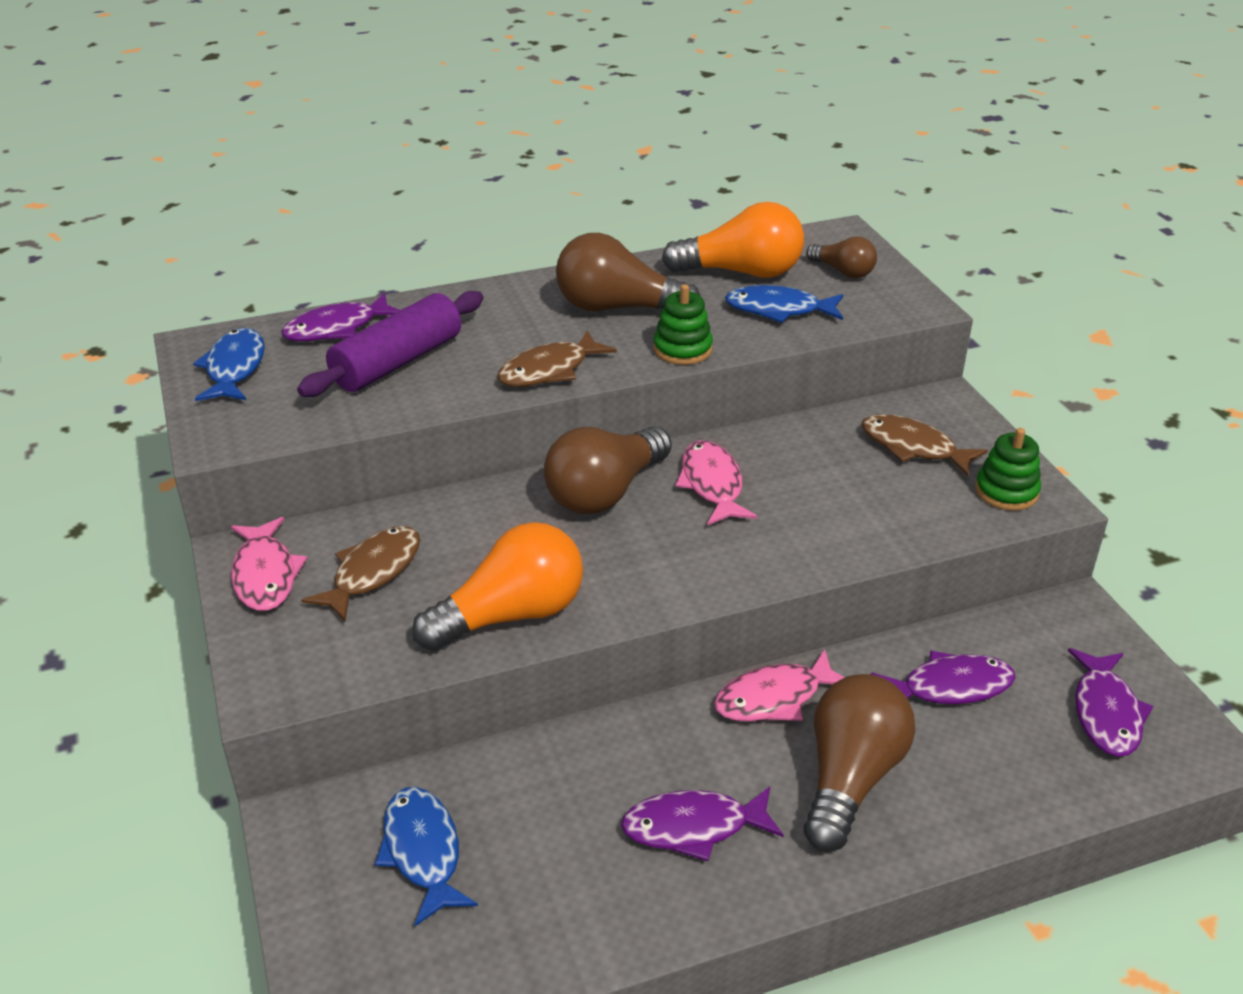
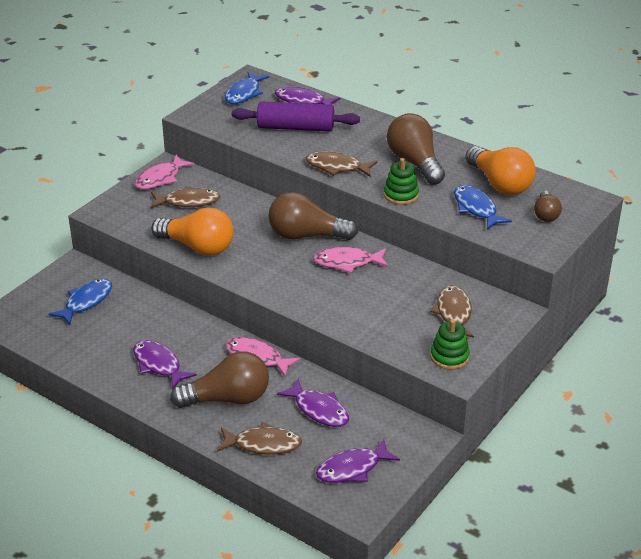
camera: 55 degrees right, 0 degrees up
blue fish [193,328,265,401] -> blue fish turned 150 degrees clockwise [225,71,270,104]
pink fish [675,440,758,525] -> pink fish turned 135 degrees counterclockwise [313,247,388,273]
none -> brown fish [217,422,302,455]

